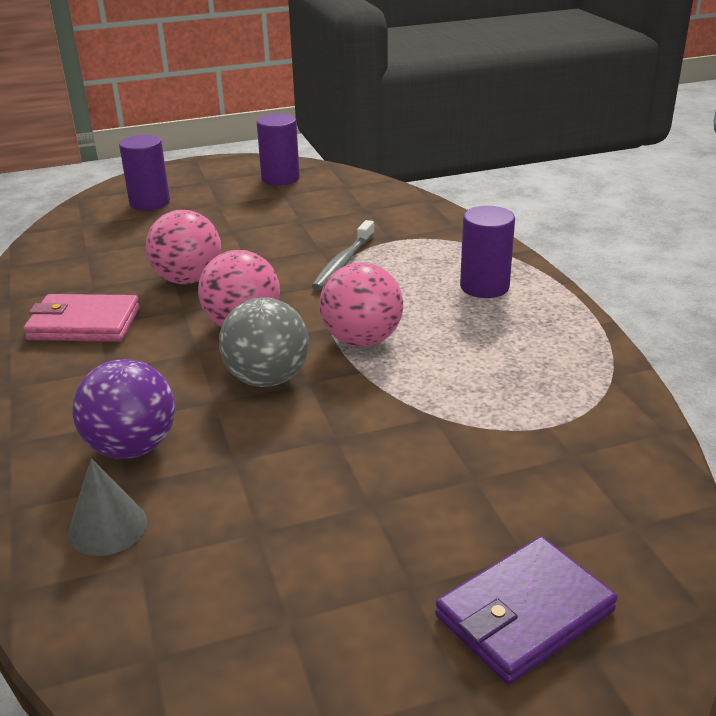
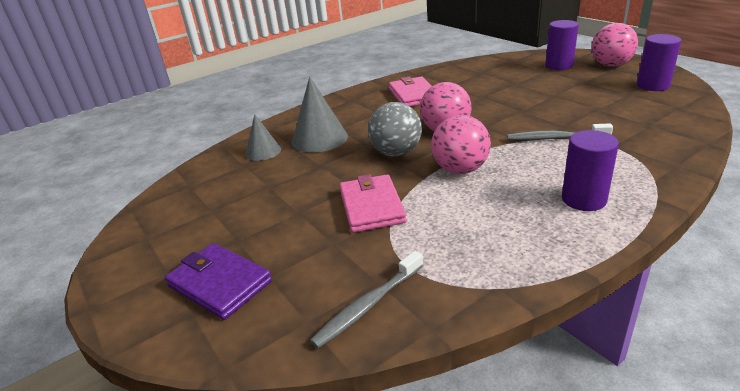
camera: 75 degrees right, 0 degrees up
purple ball [72,359,175,459] -> grey cone [292,77,348,153]
pink ball [146,210,221,284] -> pink ball moved to [592,23,638,67]
none -> grey toothbrush [310,251,423,348]
none -> pink wallet [340,174,407,233]

